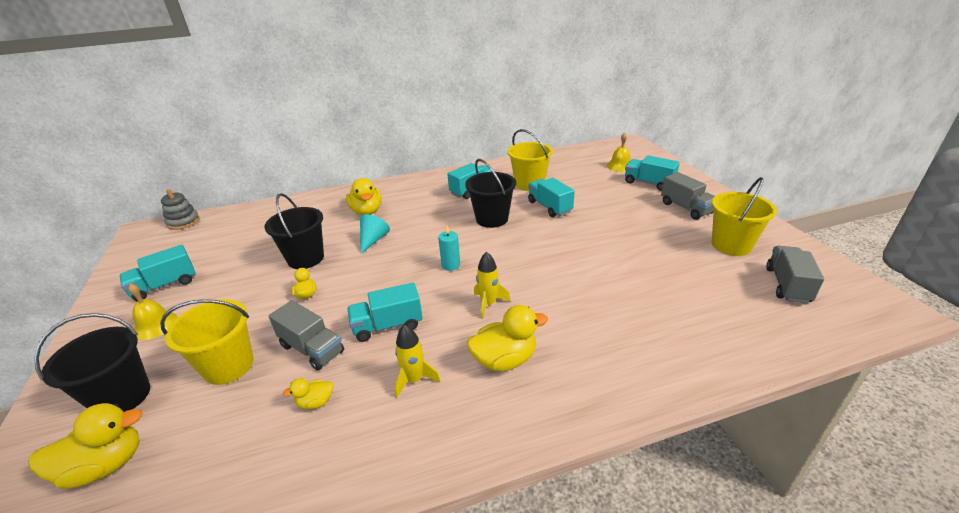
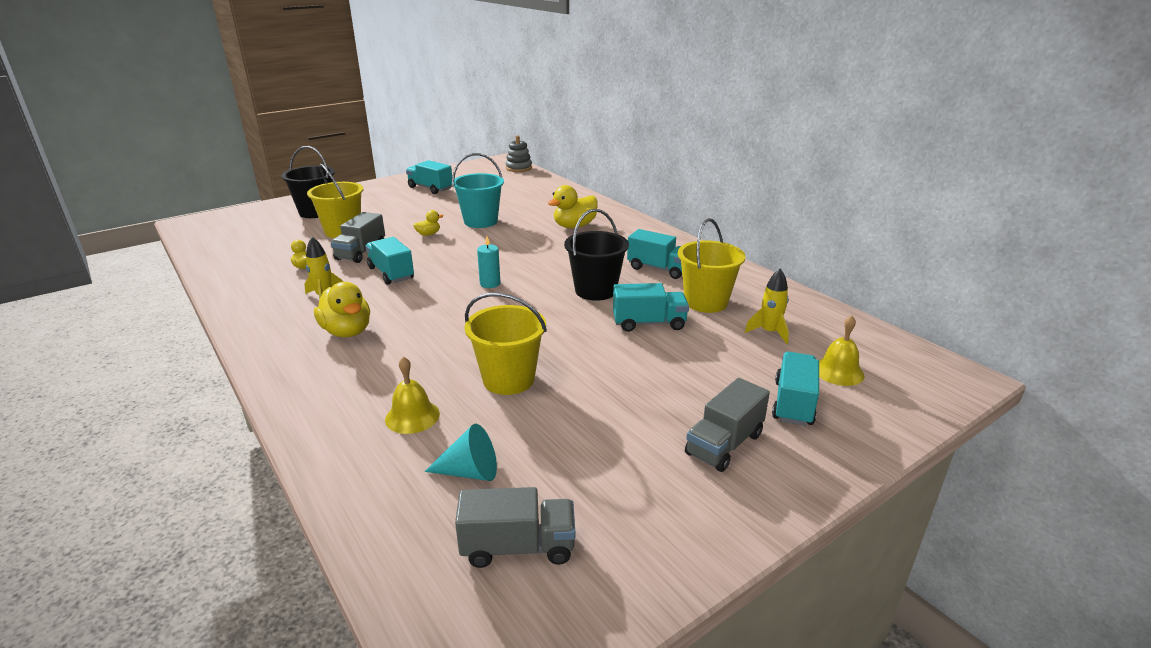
camera: 70 degrees right, 5 degrees down
yellow duck [28,403,143,489] -> none
yellow bell [128,284,178,340] -> yellow bell moved to [385,357,440,434]
black bucket [264,193,324,269] -> turquoise bucket [452,153,504,228]
turquoise cone [360,214,390,254] -> turquoise cone moved to [424,424,497,481]
yellow rocket [474,252,511,319] -> yellow rocket moved to [745,268,789,344]
turquoise truck [528,178,575,217] -> turquoise truck turned 45 degrees clockwise [613,283,689,332]
yellow bucket [712,177,777,256] -> yellow bucket moved to [465,293,547,395]

